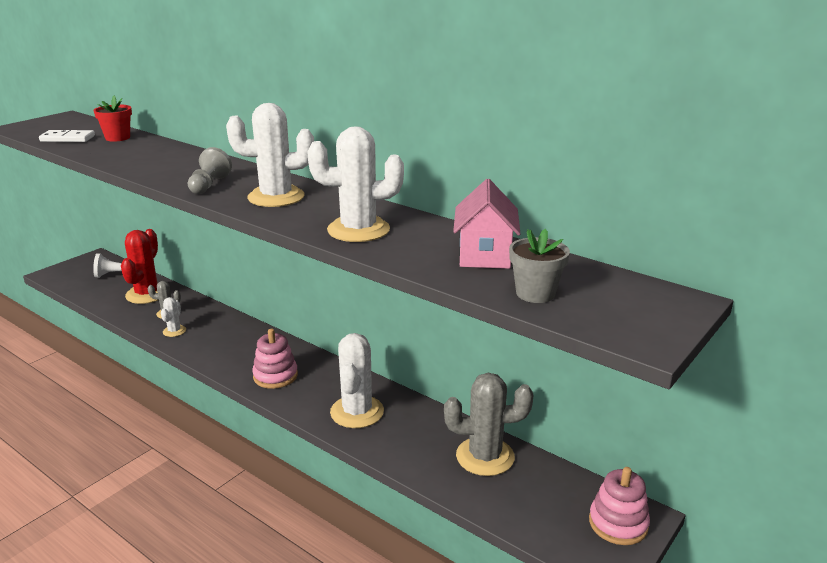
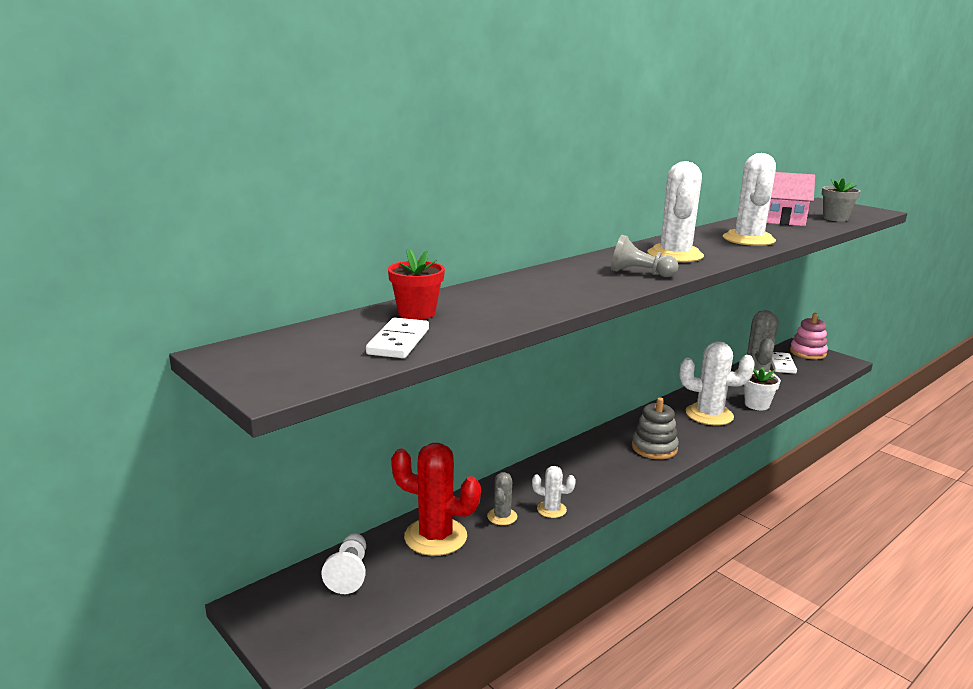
camera: 80 degrees left, 5 degrees down
pink stacking toy [252,329,298,389] -> grey stacking toy [632,397,679,459]
none -> white flower pot [744,367,781,410]
none -> white domino [771,352,797,374]

